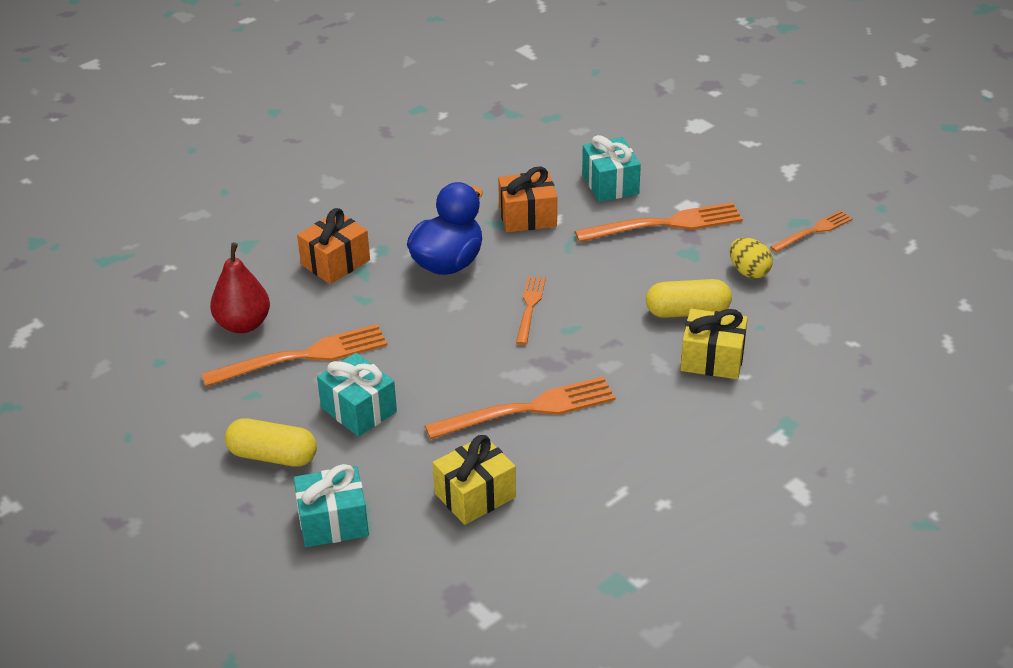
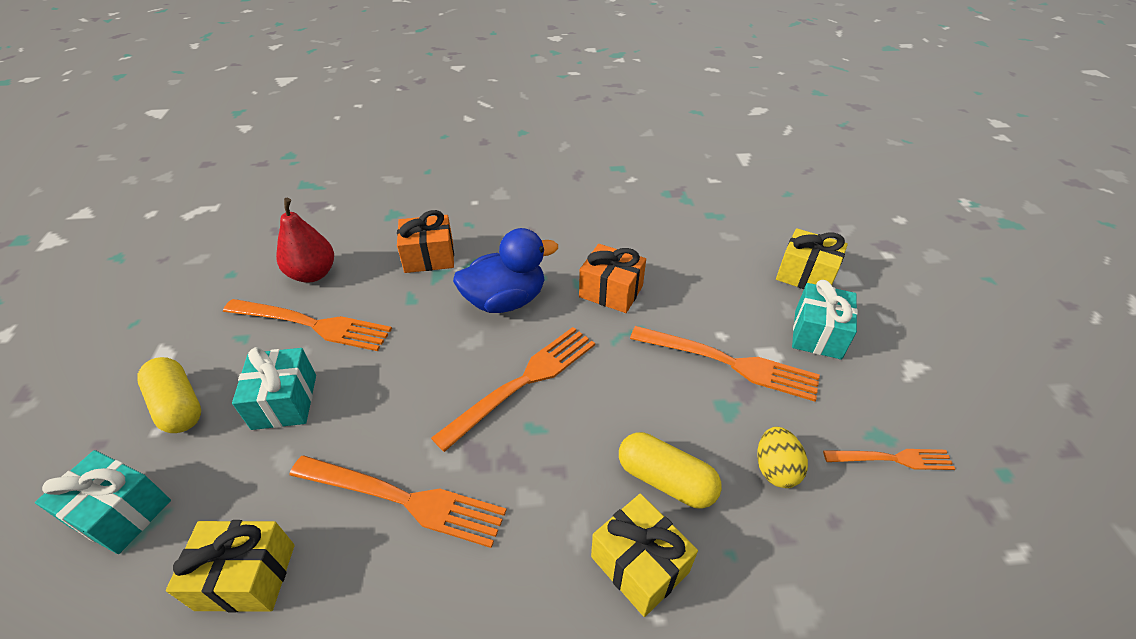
camera: 35 degrees right, 5 degrees up
orange fork [516,276,546,345] -> orange fork [431,327,595,452], size x1.72
turquoise gift [582,135,641,202] -> turquoise gift moved to [792,280,858,360]
none -> yellow gift [776,228,848,289]

